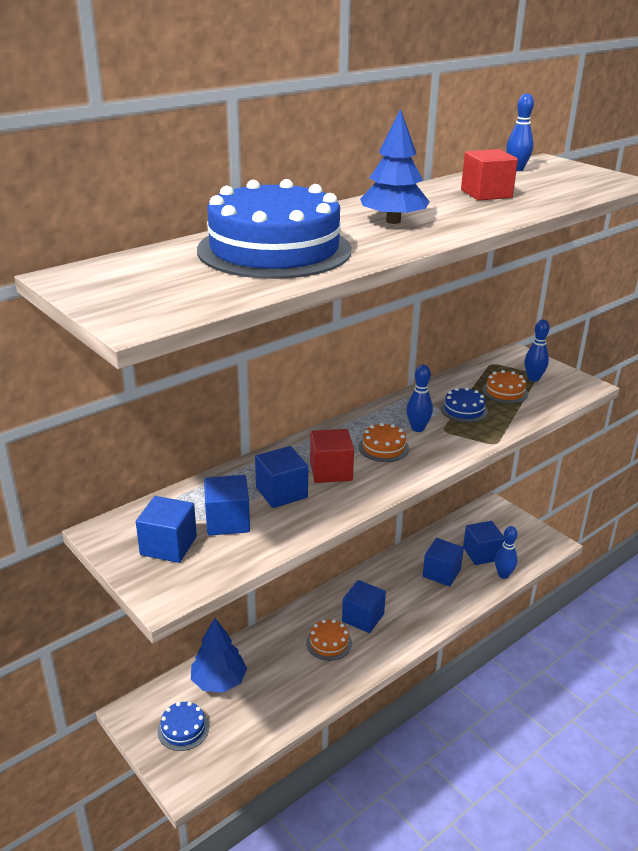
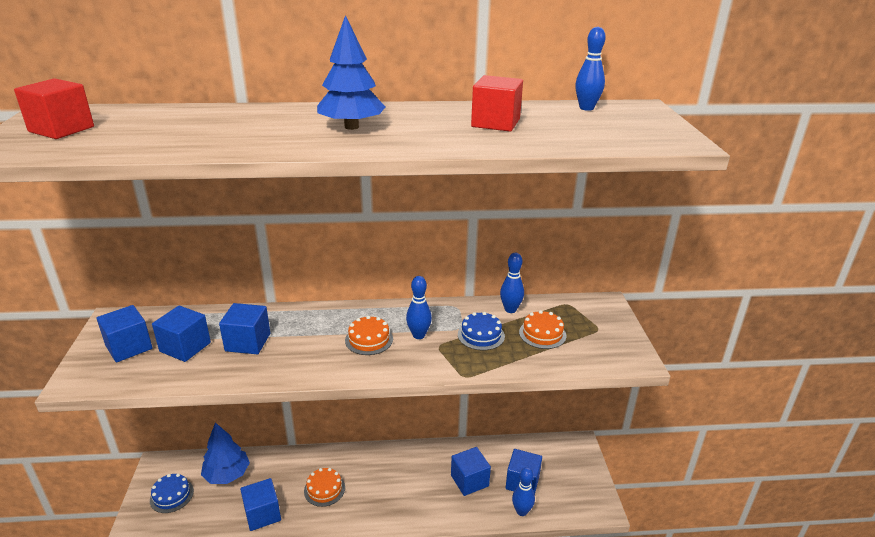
camera: 35 degrees right, 0 degrees up
blue cake [197,179,352,279] -> none
red cube [310,429,354,483] -> red cube moved to [14,78,94,139]
blue cube [342,580,386,633] -> blue cube moved to [240,478,281,531]
blue bowling pin [525,319,550,382] -> blue bowling pin moved to [500,253,524,313]

